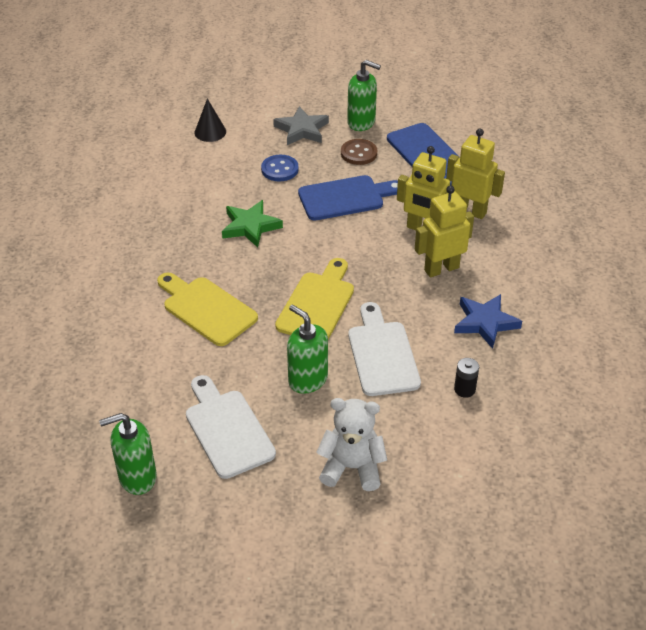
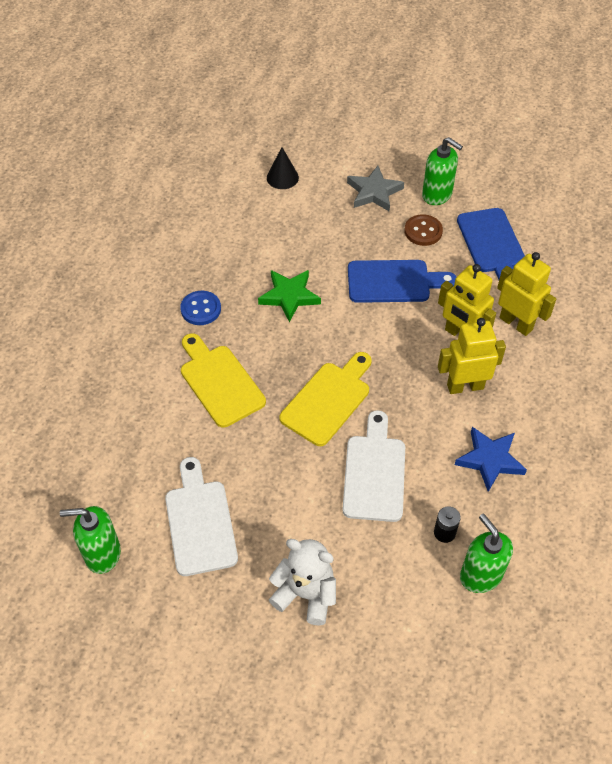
camera: 15 degrees right, 10 degrees up
blue button [261,155,299,182] -> blue button moved to [180,291,221,325]
green soap dispenser [287,304,328,394] -> green soap dispenser moved to [460,514,513,593]

